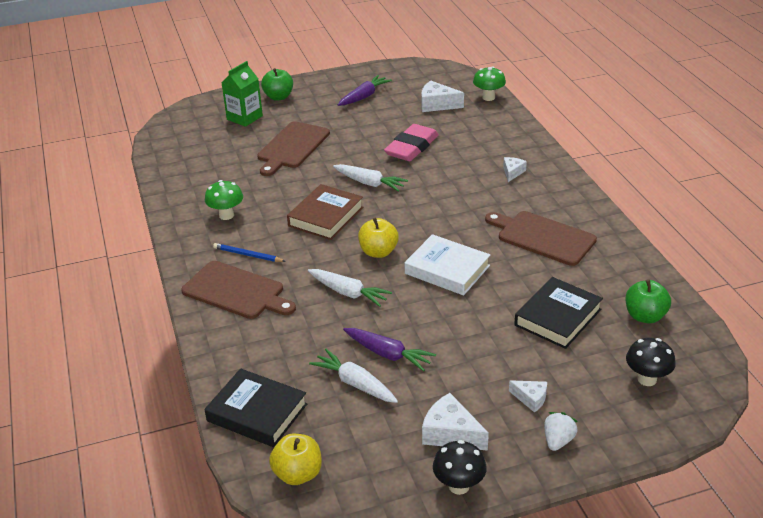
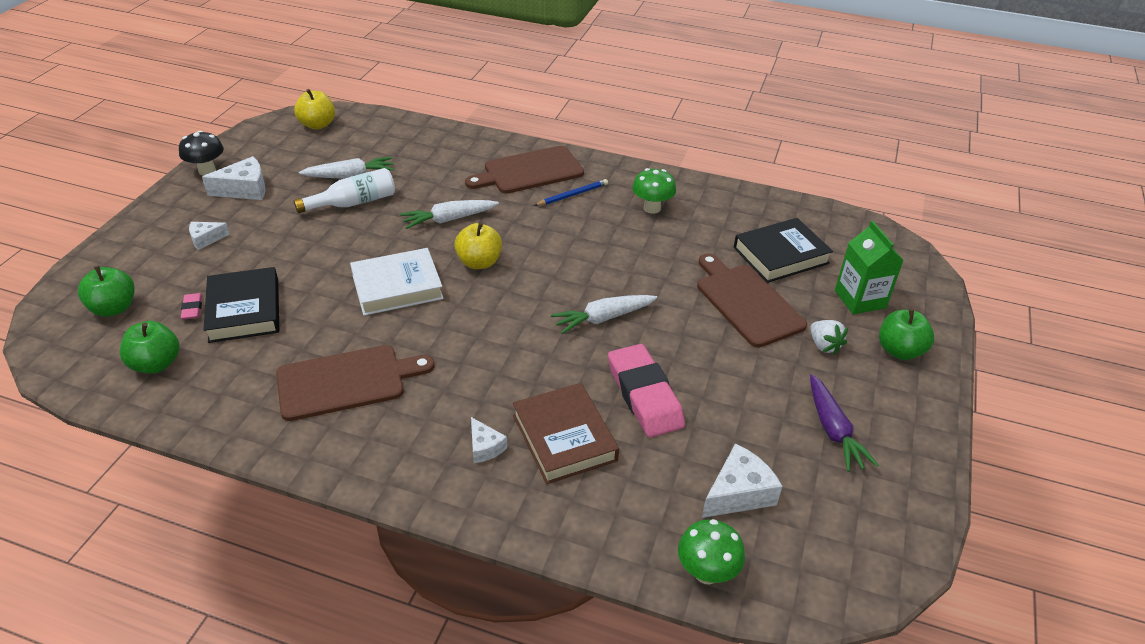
camera: 125 degrees right, 5 degrees up
black book [204,368,307,447] -> black book moved to [734,218,833,283]
brown book [287,184,363,240] -> brown book moved to [513,383,619,484]
purple carrot [343,328,436,371] -> white bottle [294,168,395,213]
white strawberry [544,412,578,451] -> white strawberry moved to [810,320,848,355]
black mushroom [626,338,676,386] -> green apple [78,266,135,317]
none -> pink eraser [181,293,202,319]

